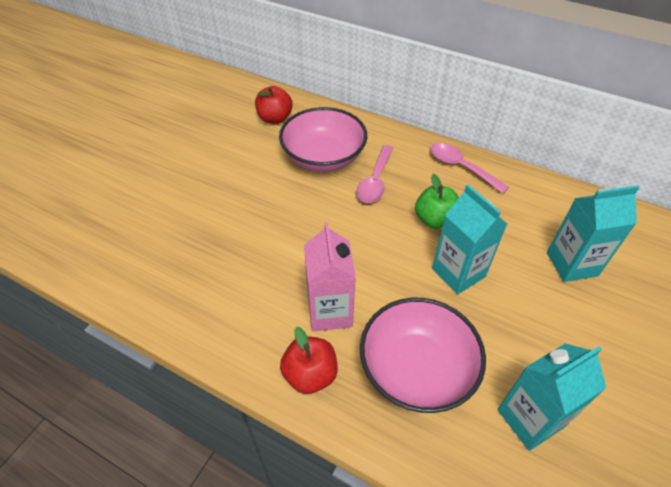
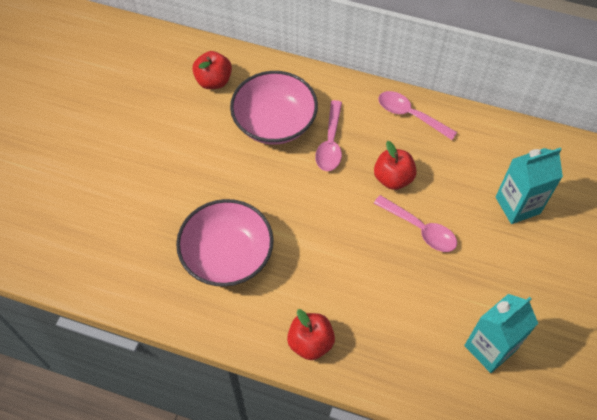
camera: 10 degrees left, 10 degrees up
pink carton [304,222,356,331] -> none
pink bowl [360,298,486,413] -> pink bowl moved to [176,199,274,287]
green apple [415,174,459,229] -> red apple [374,141,417,190]
turquoise carton [432,185,507,294] -> pink spoon [374,195,457,252]

